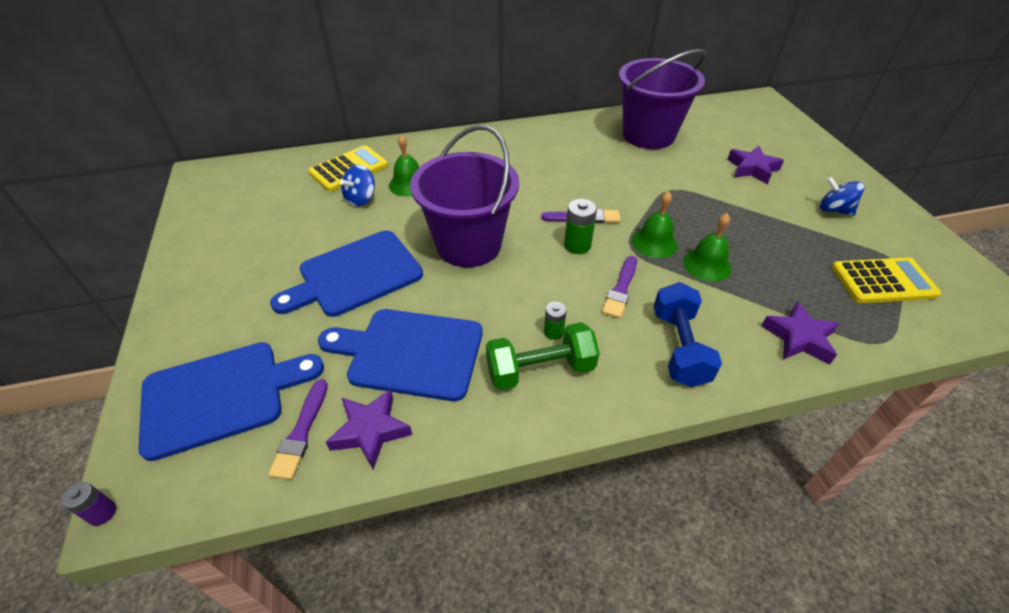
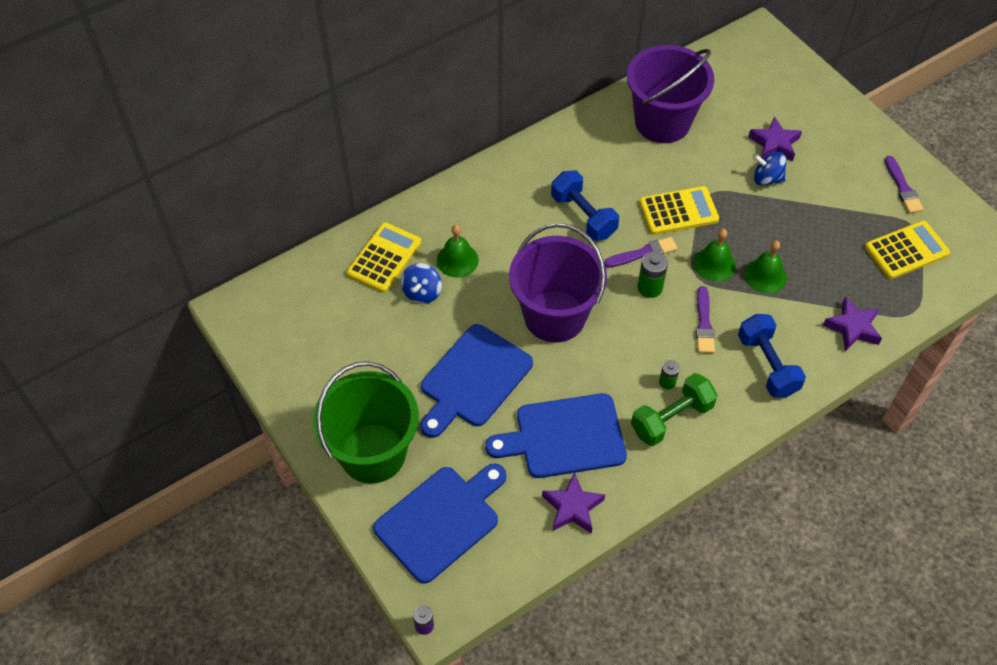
camera: 20 degrees left, 10 degrees up
purple brush [268,379,328,480] -> purple brush moved to [885,156,924,213]
blue spinning top [820,177,865,216] -> blue spinning top moved to [754,152,786,186]
none -> green bucket [313,361,419,484]
none -> blue dumbbell [551,170,619,241]
none -> yellow calculator [639,186,719,235]

